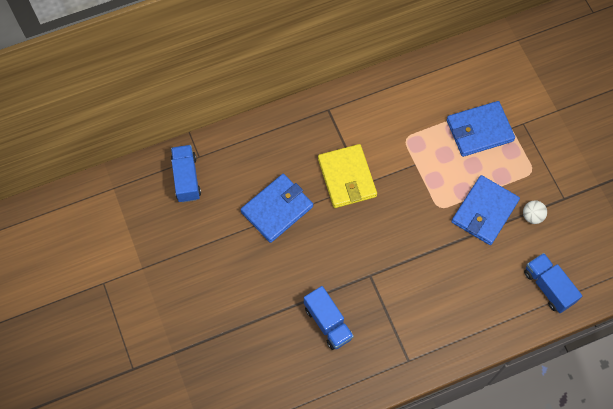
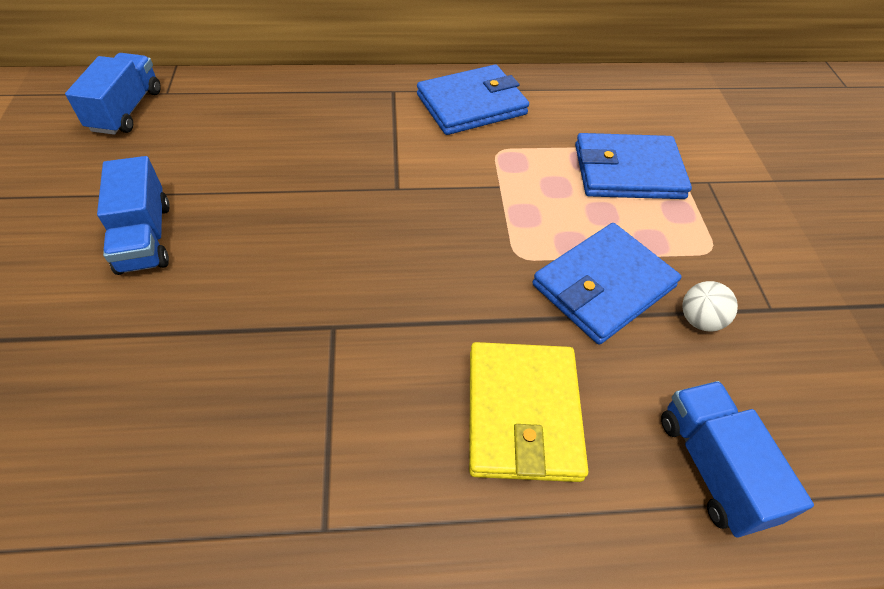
camera: 15 degrees right, 15 degrees down
blue wallet [241,174,313,243] -> blue wallet moved to [417,64,529,135]
blue truck [304,286,354,350] -> blue truck moved to [97,156,170,275]
yellow wallet [318,144,377,208] -> yellow wallet moved to [469,342,589,482]

